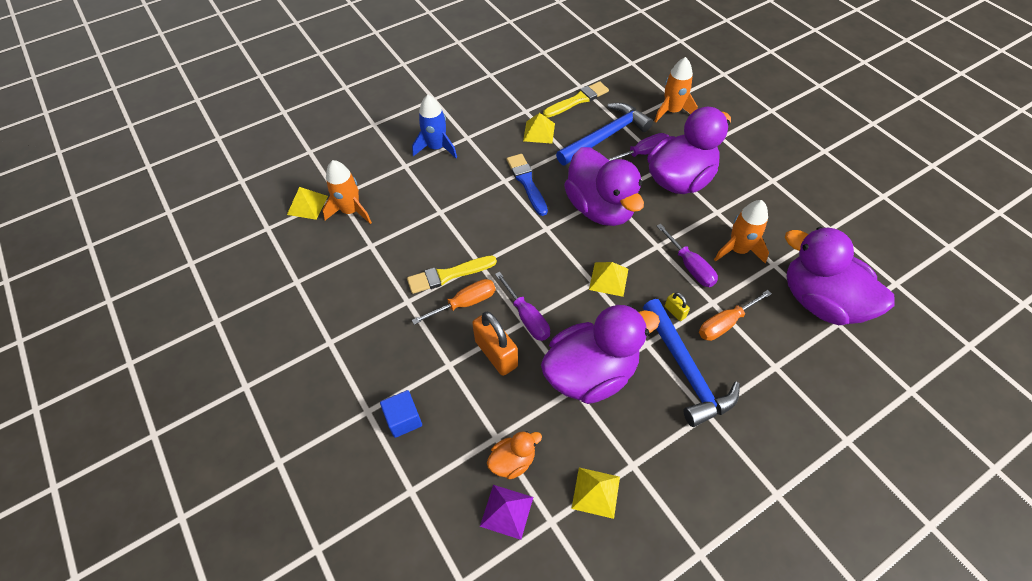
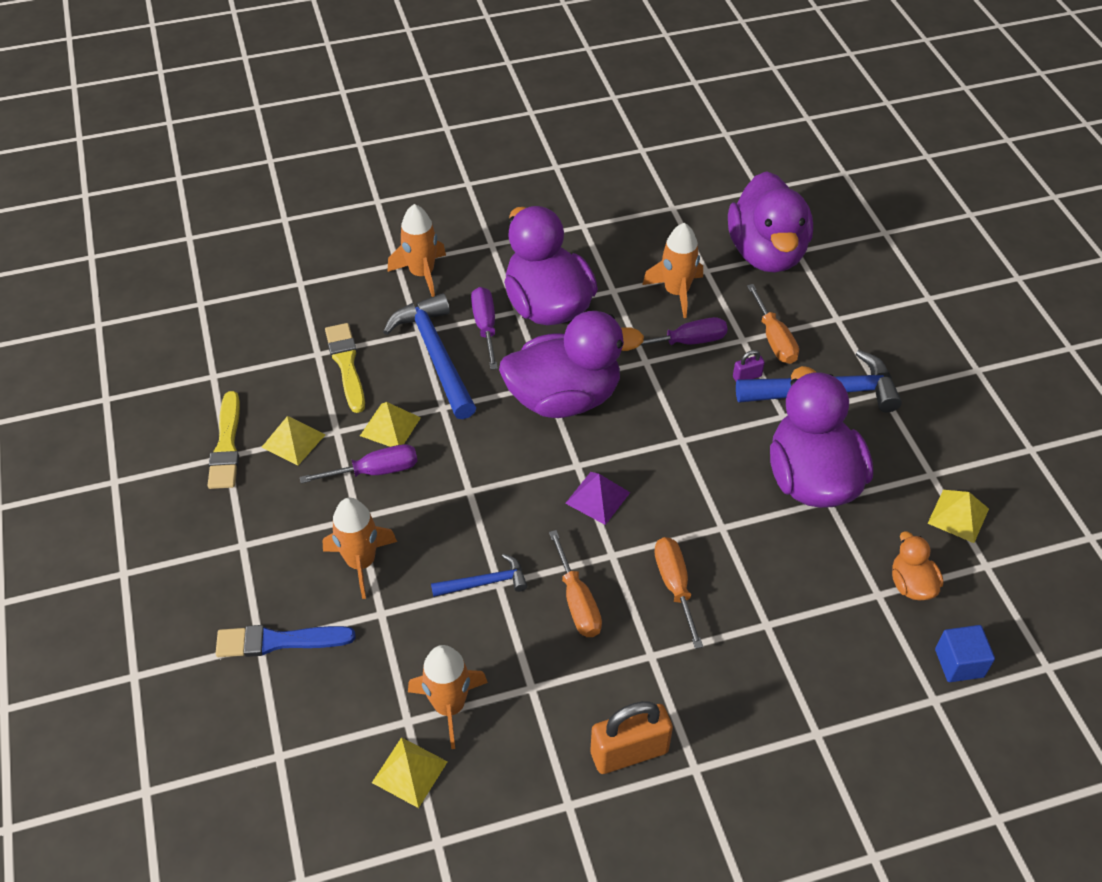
camera: 75 degrees left, 5 degrees down
blue cube [380,390,422,438] -> blue cube moved to [935,625,995,682]
yellow brush [407,256,497,294] -> yellow brush moved to [207,391,240,489]
blue rocket [412,95,457,158] -> orange rocket [323,498,397,599]
orange padlock [472,312,518,376] -> orange padlock moved to [590,701,673,774]
purple pyramid [480,485,533,540] -> purple pyramid moved to [565,472,630,525]
purple screwdriver [495,272,550,341] -> purple screwdriver moved to [300,444,418,483]
blue brush [507,154,548,216] -> blue brush moved to [216,625,355,657]
yellow pyramid [589,262,628,297] -> yellow pyramid moved to [262,416,326,466]
yellow padlock [665,292,690,321] -> purple padlock [733,350,765,381]
purple duck [785,227,894,325] -> purple duck turned 60 degrees counterclockwise [728,171,813,273]
none -> blue hammer [431,554,527,597]
none -> orange screwdriver [549,530,602,637]

